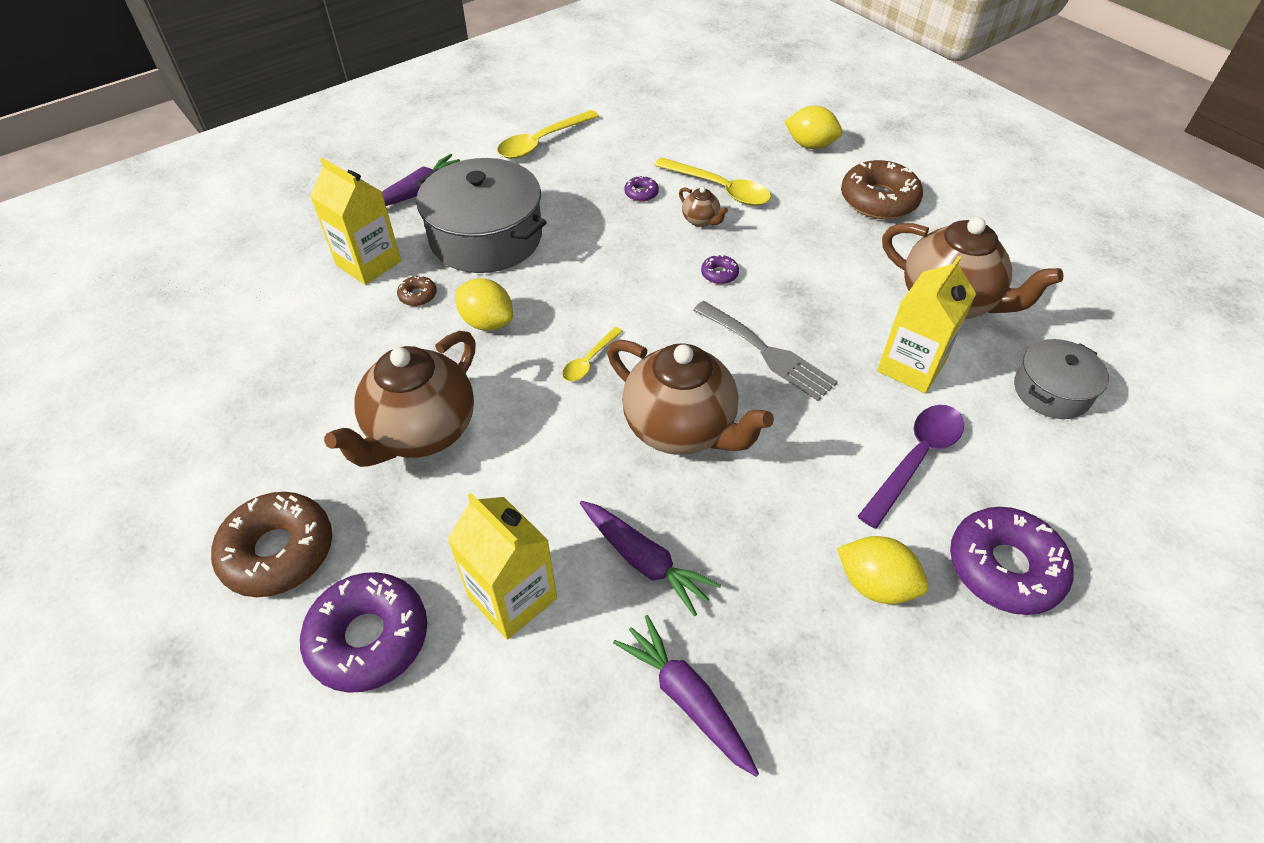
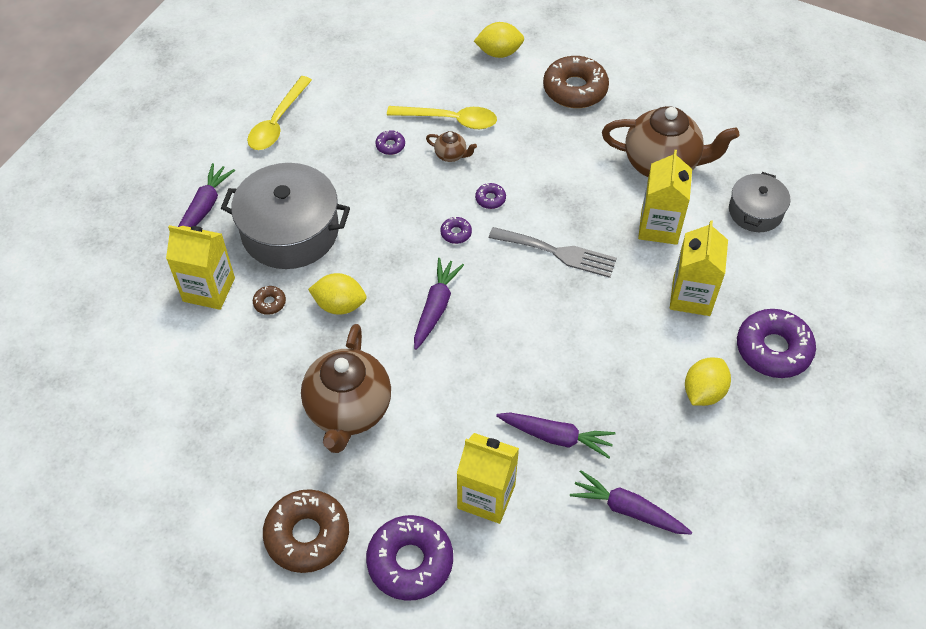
camera: 25 degrees left, 5 degrees up
yellow spoon [562,327,623,381] -> purple carrot [414,258,464,350]
brown teapot [607,340,774,455] -> none
yellow lemon [837,536,928,604] -> yellow lemon turned 60 degrees counterclockwise [685,358,731,406]
purple spoon [858,405,964,528] -> yellow carton [670,220,728,316]
none -> purple donut [440,217,472,244]

